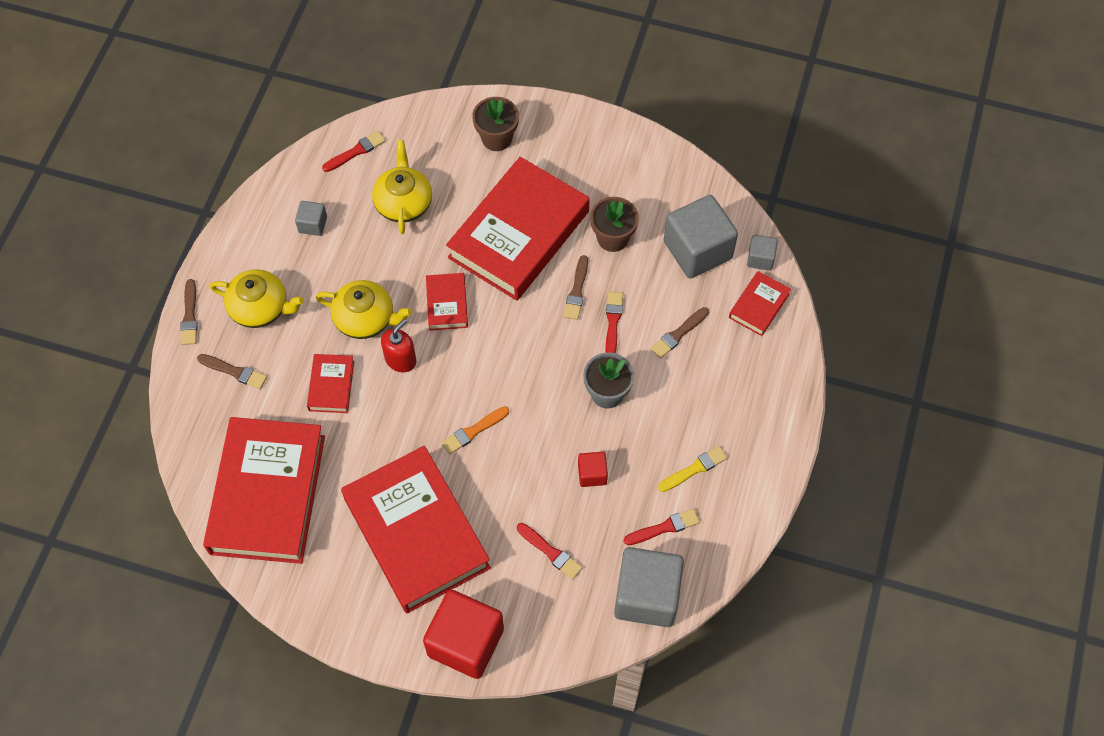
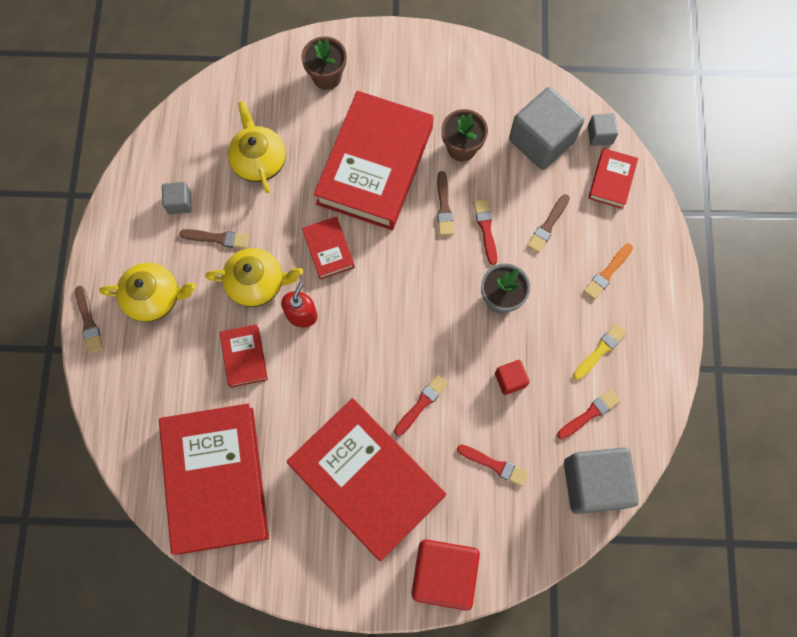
camera: 15 degrees left, 10 degrees up
brown brush [197,354,267,389] -> brown brush moved to [180,229,249,249]
red brush [322,131,386,172] -> red brush moved to [394,375,448,436]
orange brush [441,406,509,454] -> orange brush moved to [584,243,633,300]

